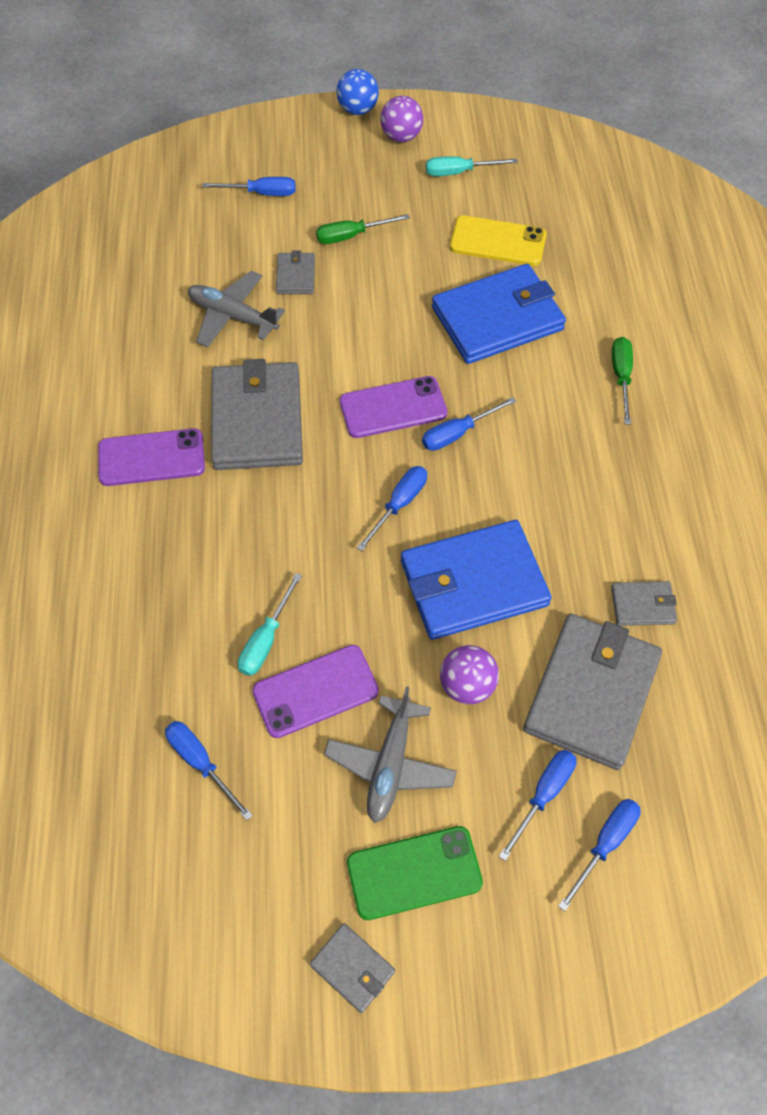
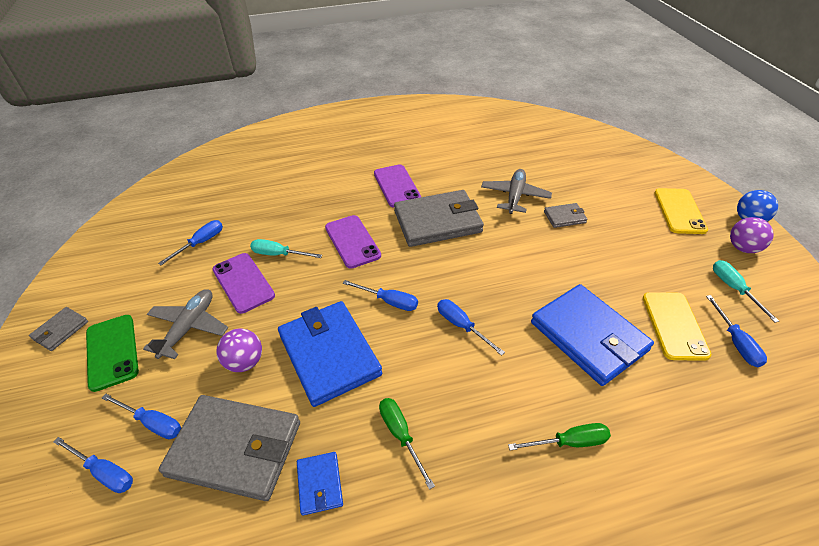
camera: 80 degrees right, 15 degrees down
blue screwdriver [202,177,296,196] -> blue screwdriver moved to [706,295,767,367]
green screwdriver [316,214,410,244] -> green screwdriver moved to [379,398,435,490]
grey plane [324,686,457,823] -> grey plane turned 105 degrees clockwise [143,289,228,359]
purple phone [340,376,447,438] -> purple phone moved to [325,215,381,269]
grey wallet [611,581,677,626] -> blue wallet [297,452,343,516]
none -> yellow phone [654,188,708,234]

